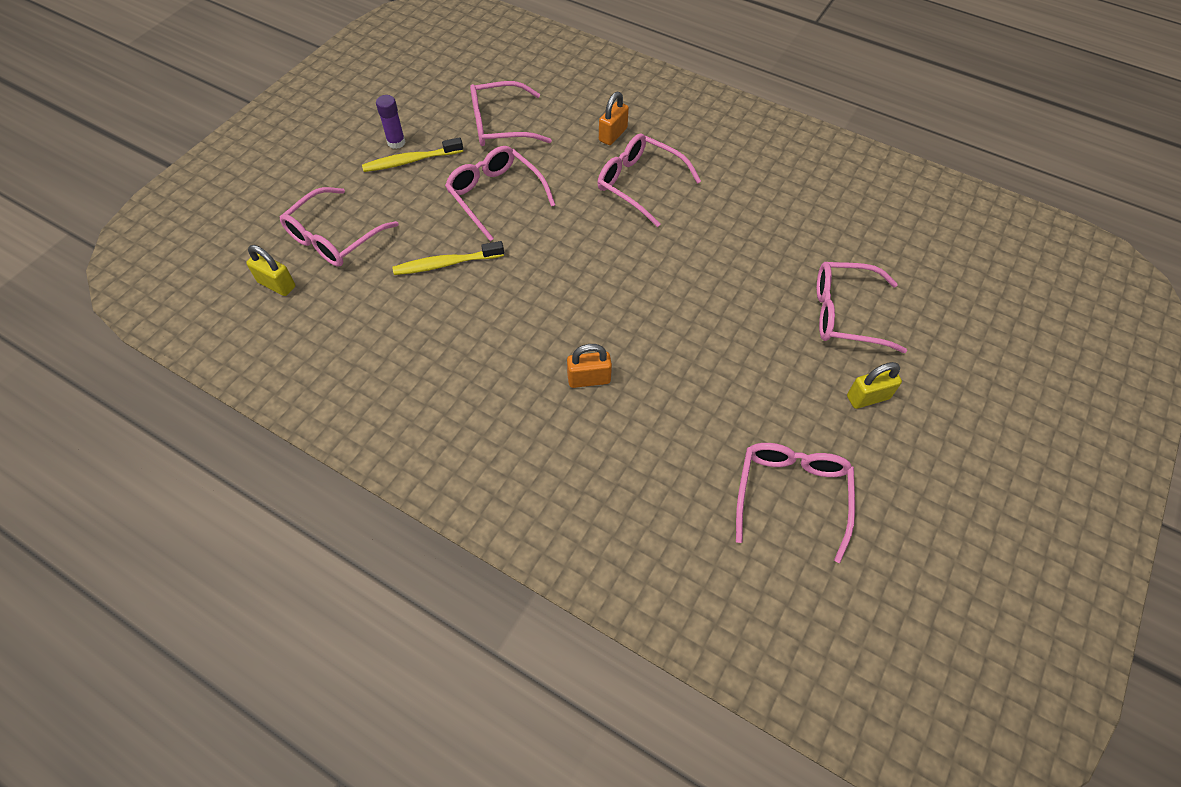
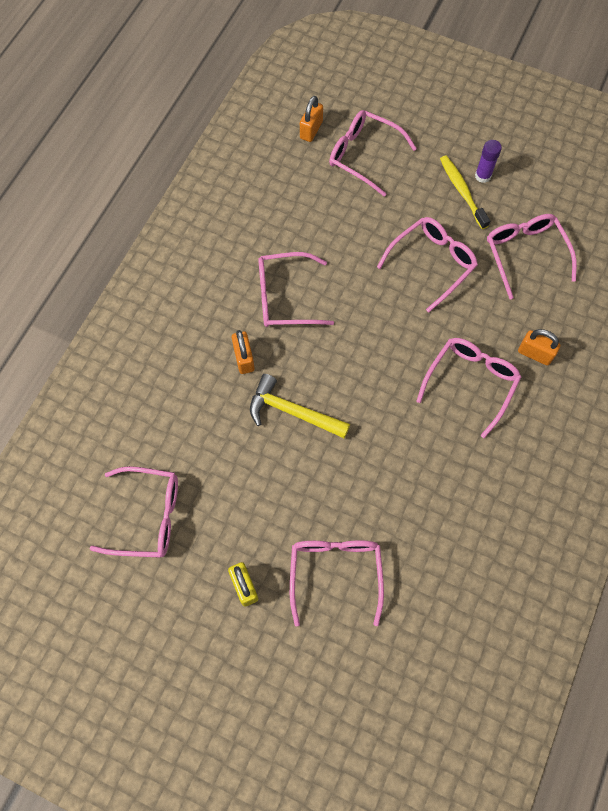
camera: 85 degrees right, 10 degrees up
yellow padlock [246,245,296,296] -> orange padlock [300,96,323,142]
yellow toothbrush [392,241,504,275] -> none
none -> yellow hammer [250,374,350,439]
none -> pink glasses [258,252,334,327]

